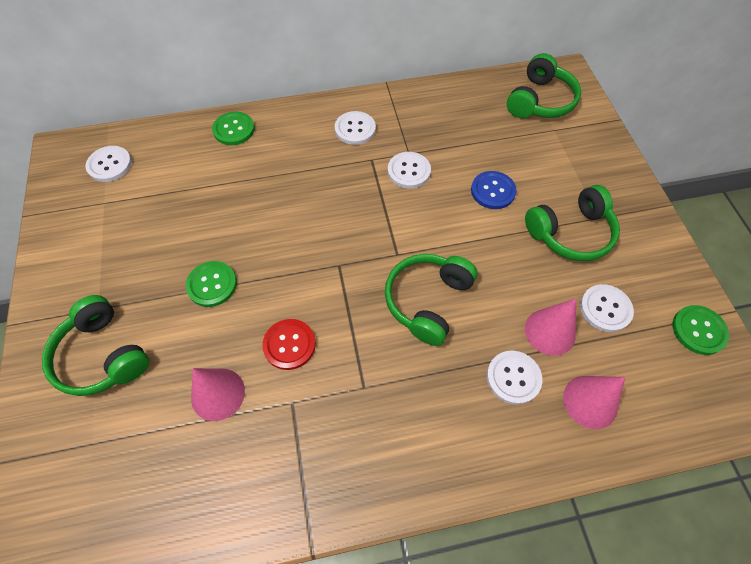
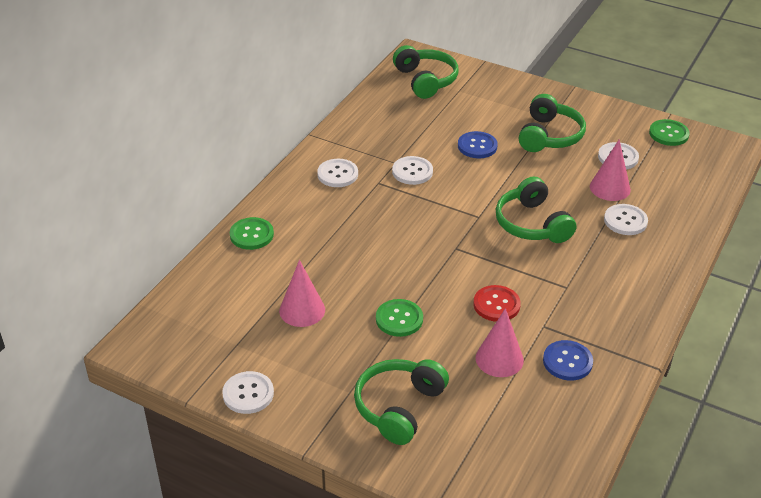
camera: 50 degrees left, 20 degrees down
green headphones [42,295,149,396] -> green headphones turned 120 degrees clockwise [354,359,449,445]
white button [86,146,132,182] -> white button moved to [222,371,274,414]
pink cone [563,376,625,429] -> pink cone moved to [279,260,325,327]
none -> blue button [543,340,593,381]

